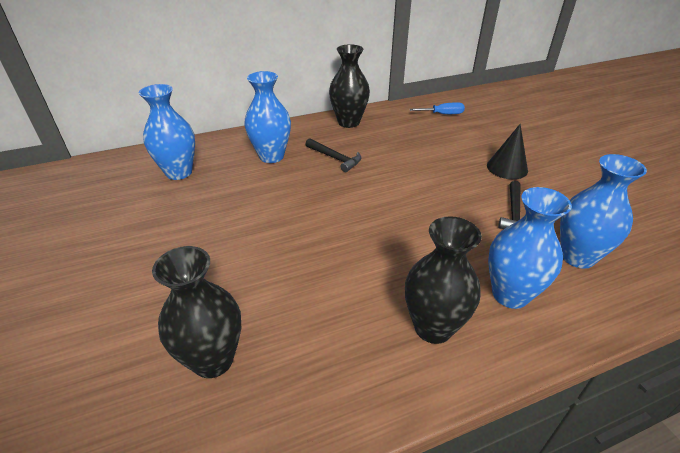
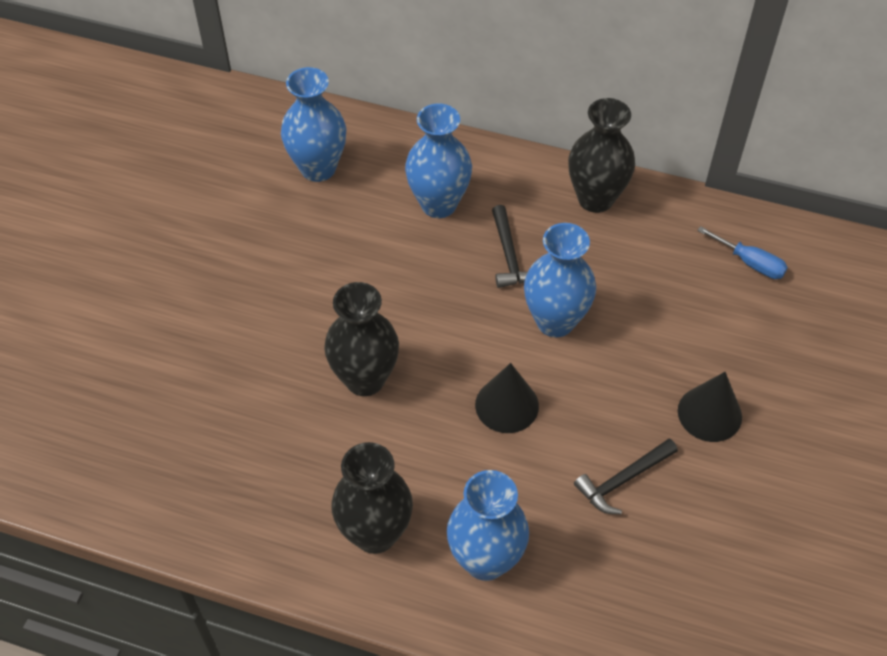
camera: 40 degrees right, 15 degrees up
black vase [152,246,241,378] -> black vase moved to [324,282,399,396]
blue vase [560,154,647,269] -> blue vase moved to [524,223,596,337]
none -> black cone [475,363,539,433]

